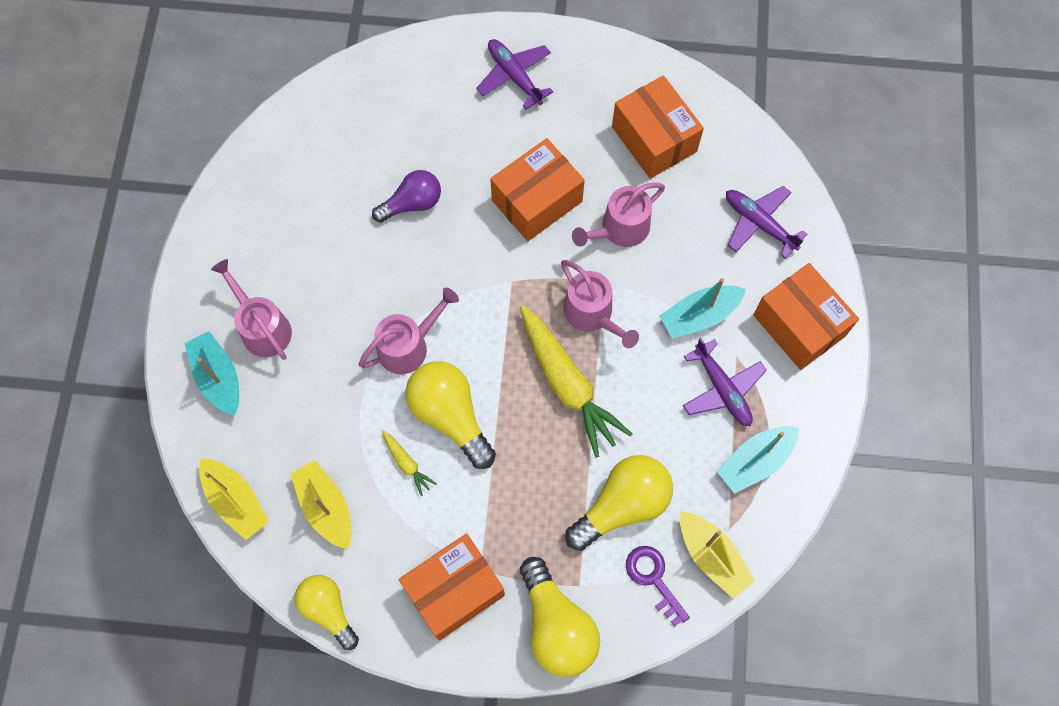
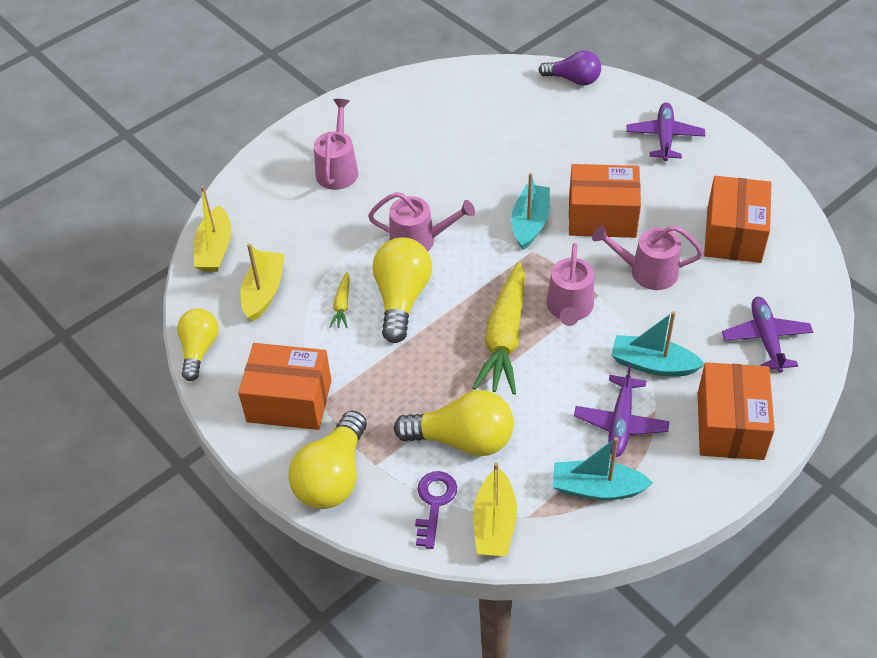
camera: 45 degrees right, 20 degrees down
turquoise boat [184,331,239,416] -> turquoise boat moved to [511,173,550,250]
purple light bulb [372,170,441,223] -> purple light bulb moved to [539,51,601,86]

